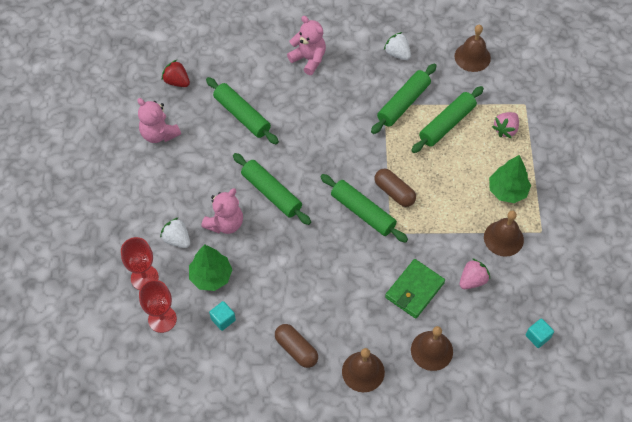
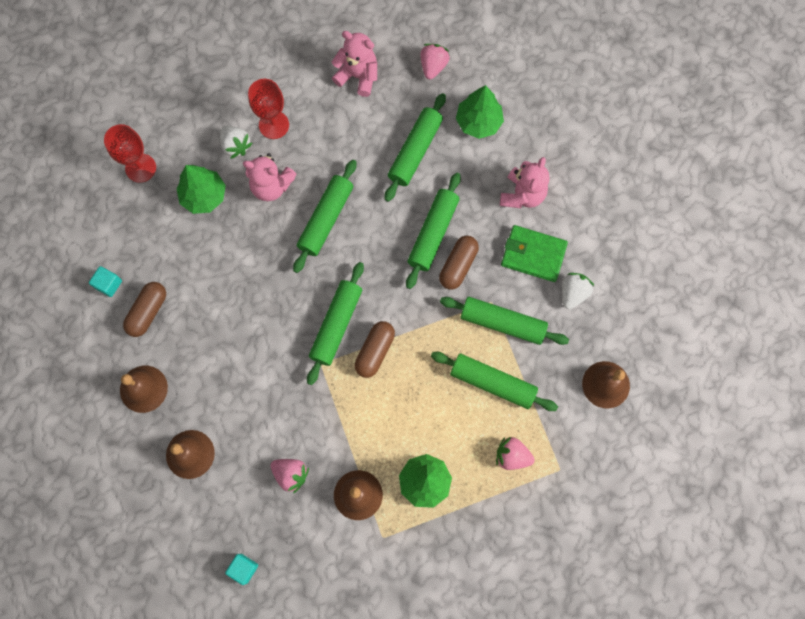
camera: 70 degrees right, 15 degrees up
red goblet [121,237,159,290] -> red goblet moved to [248,79,289,139]
pink teddy bear [137,98,181,143] -> pink teddy bear turned 90 degrees clockwise [332,31,377,97]
white strawberry [160,217,190,248] -> white strawberry turned 120 degrees clockwise [220,126,252,159]
red strawberry [162,60,190,87] -> pink strawberry [420,44,450,79]
turquoise cube [209,301,236,331] -> turquoise cube moved to [89,266,122,297]
green wallet [385,259,445,319] -> green wallet moved to [501,225,568,282]
none -> green rolling pin [406,173,461,289]
none -> brown capsule [439,236,479,290]
none -> green tree [456,85,504,139]

